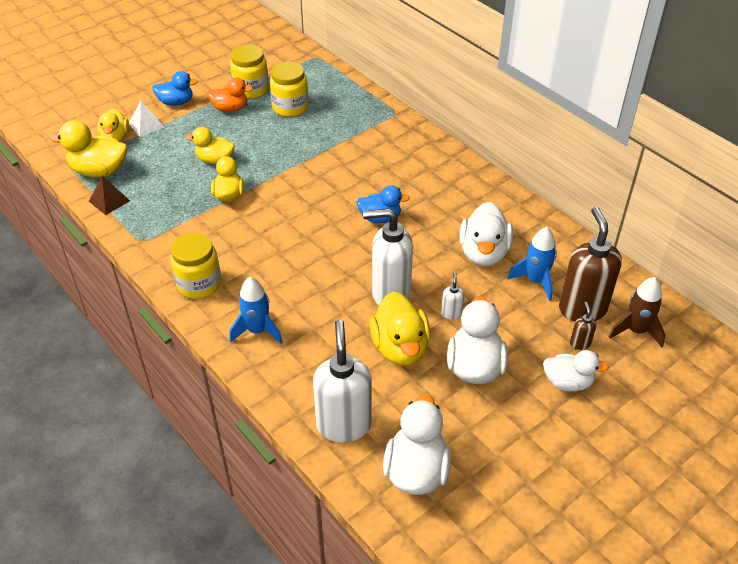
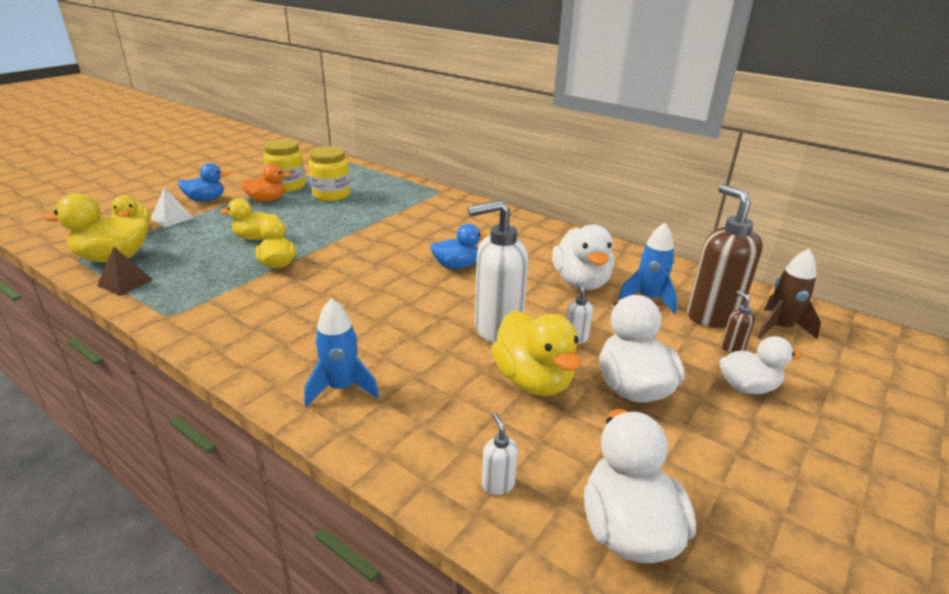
camera: 15 degrees left, 15 degrees down
yellow jar [170,233,221,299] -> none
white soap dispenser [313,320,372,443] -> white soap dispenser [482,413,518,495], size x0.42

